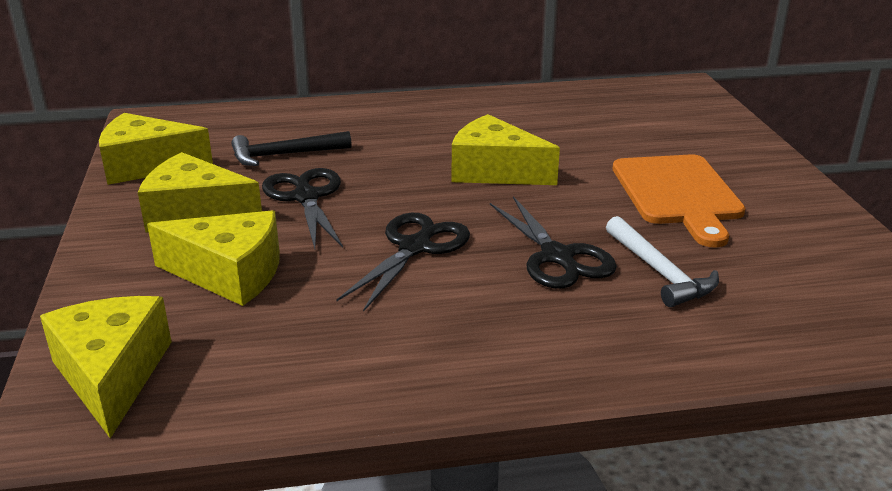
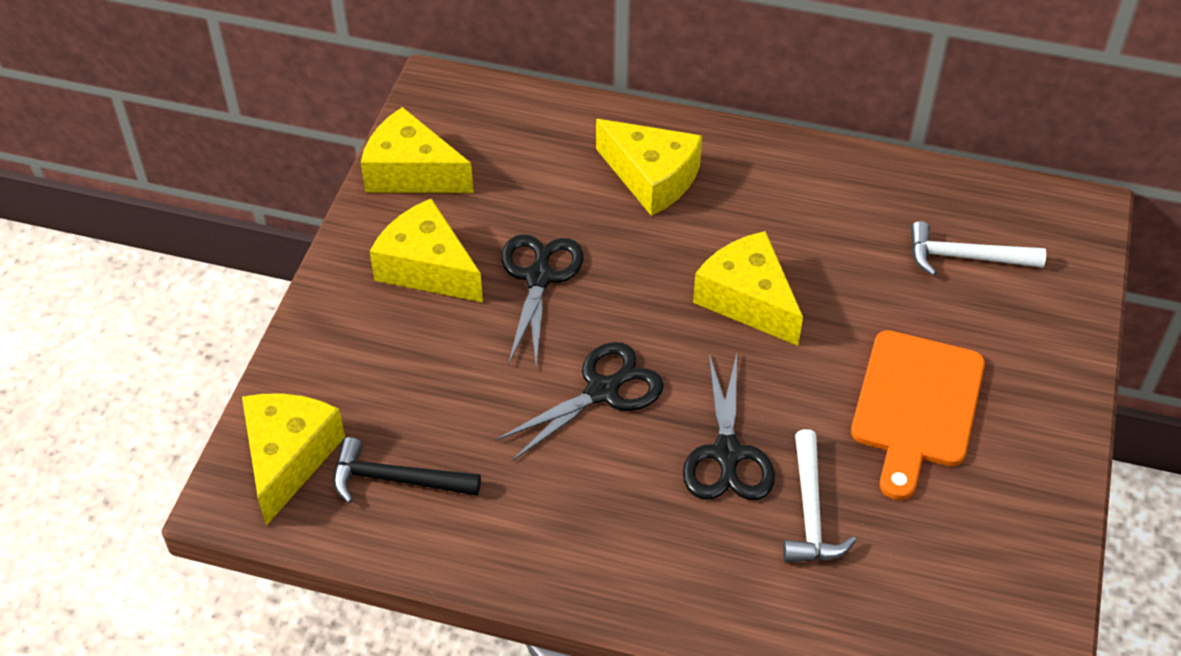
camera: 25 degrees right, 20 degrees up
yellow cheese [147,210,280,306] -> yellow cheese moved to [596,119,702,216]
black hammer [231,131,351,166] -> black hammer moved to [333,437,481,503]
none -> white hammer [910,221,1046,276]

